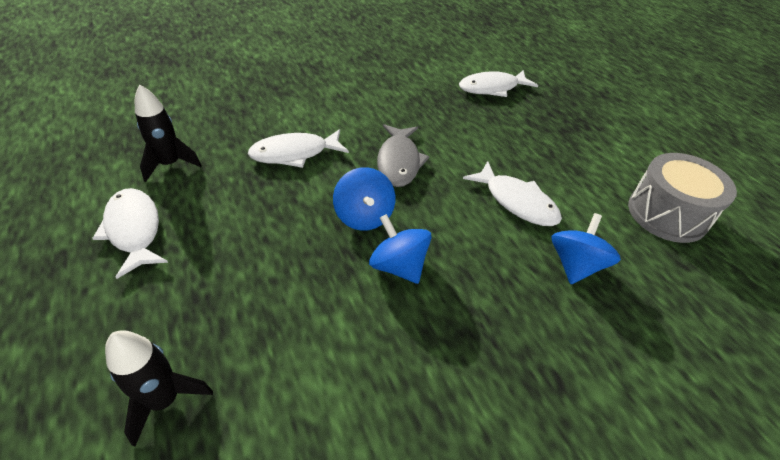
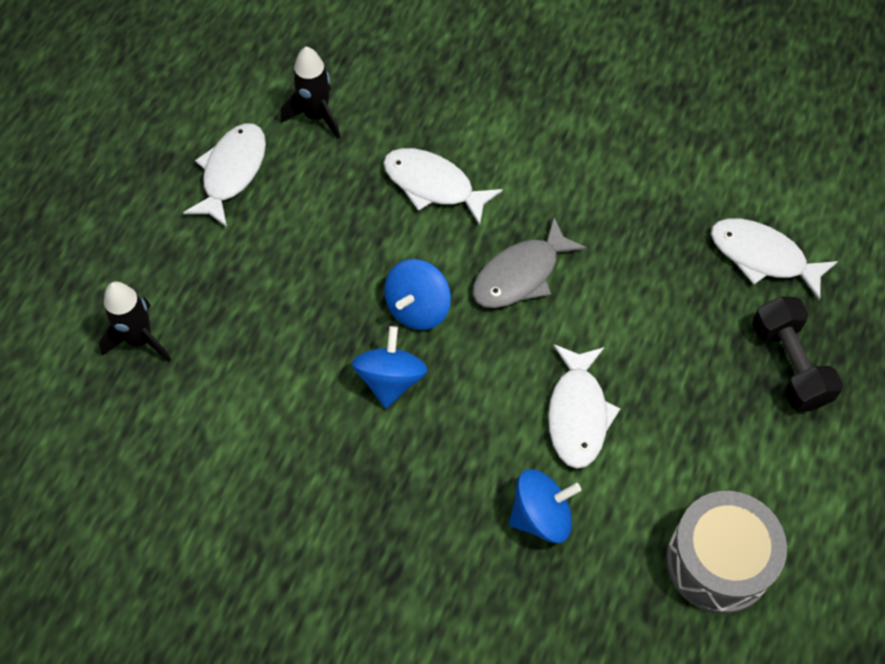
camera: 50 degrees right, 15 degrees up
none -> black dumbbell [752,297,843,411]

